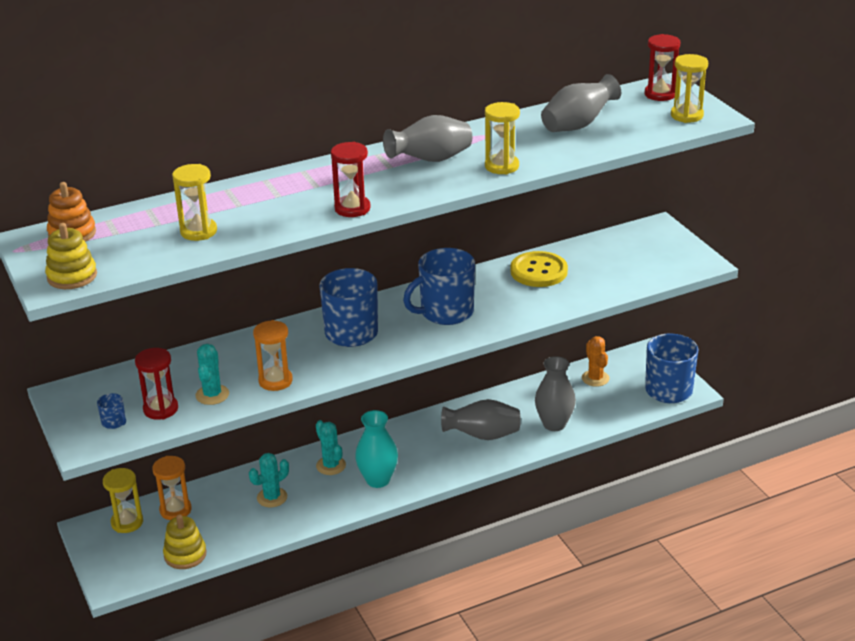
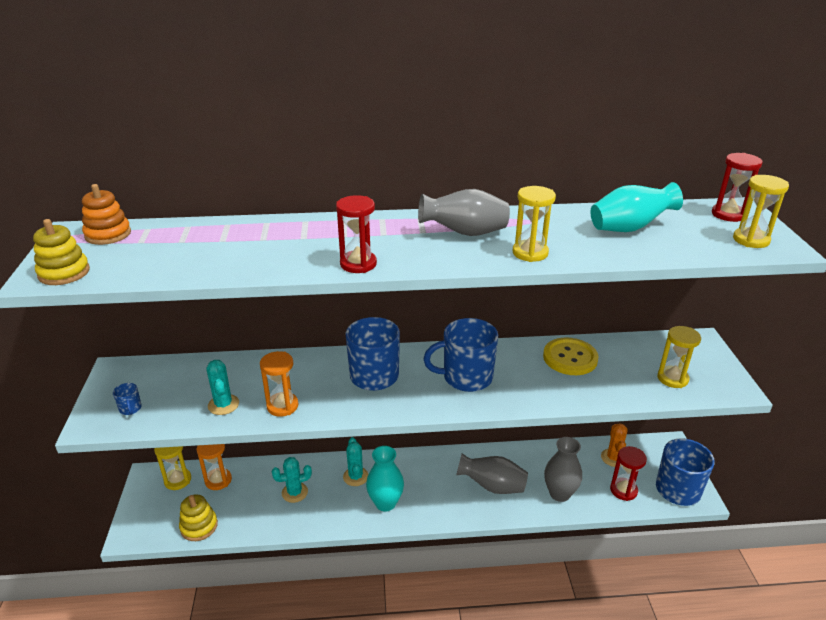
camera: 20 degrees right, 0 degrees up
red hourglass [135,348,178,420] -> red hourglass moved to [610,446,647,501]
yellow hourglass [172,164,217,241] -> yellow hourglass moved to [657,326,701,388]
turquoise cactus [195,344,229,405] -> turquoise cactus turned 45 degrees counterclockwise [206,360,239,415]
grey vase [541,74,621,132] -> turquoise vase [590,182,683,232]

